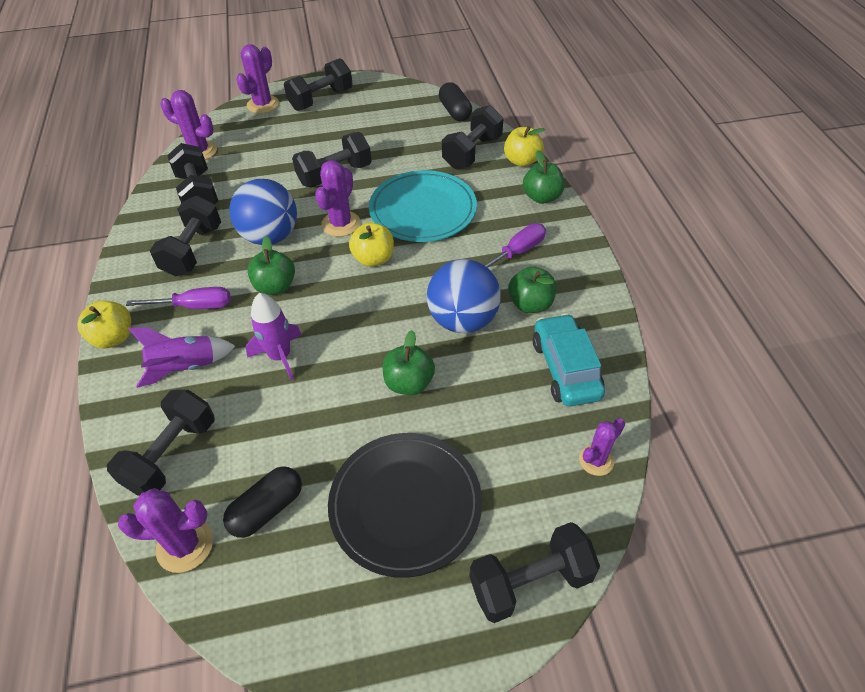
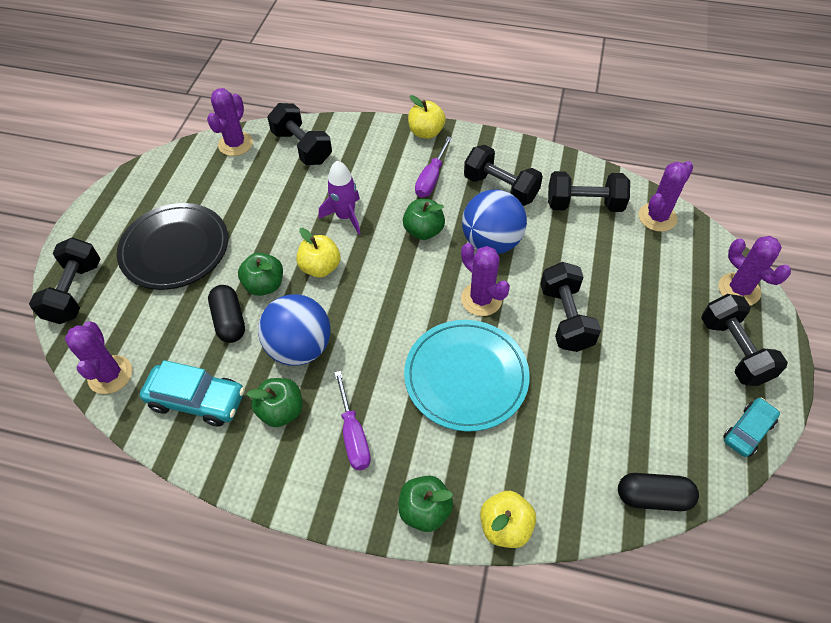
camera: 115 degrees right, 5 degrees up
purple rocket [128,328,235,388] -> none
black capsule [223,466,302,538] -> black capsule moved to [208,285,245,343]
yellow apple [349,223,394,267] -> yellow apple moved to [296,228,340,277]
black dumbbell [442,105,504,169] -> none
purple cactus [579,418,625,476] -> purple cactus [65,321,132,394], size x1.50
none -> turquoise car [723,398,780,457]

